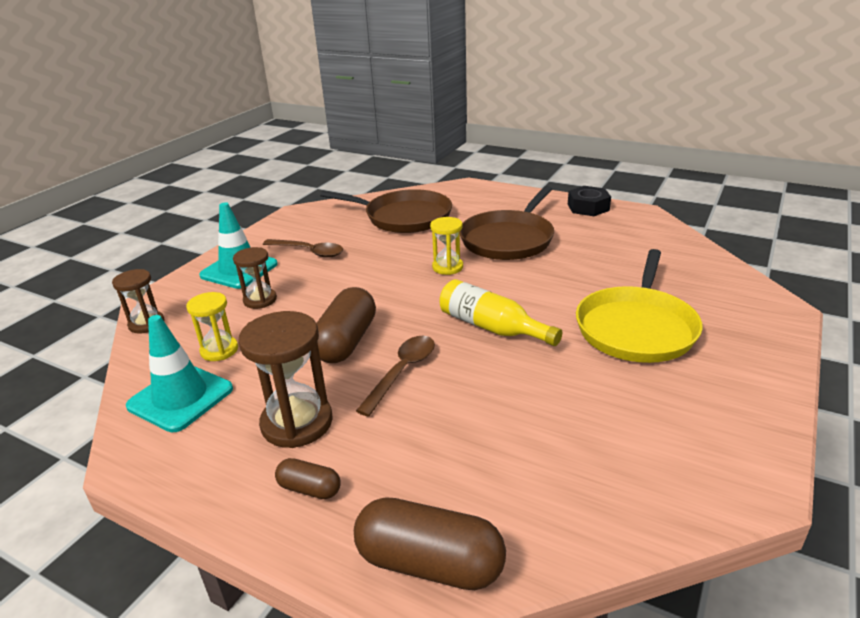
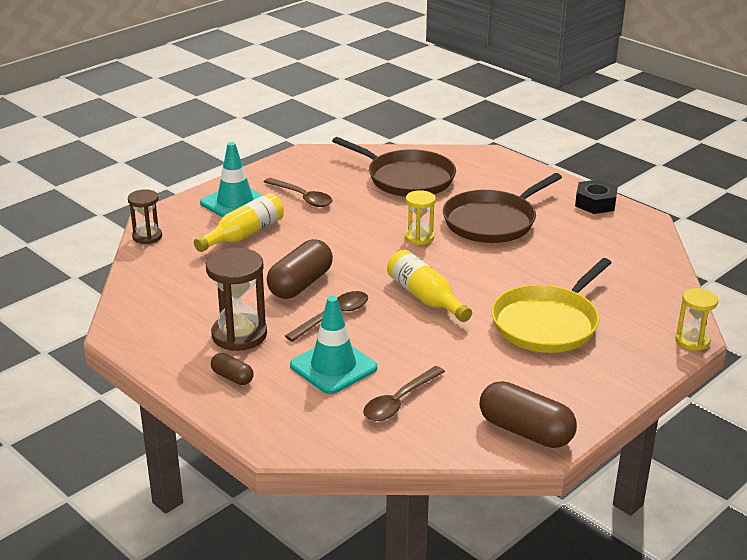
camera: 15 degrees right, 0 degrees up
turquoise traffic cone [126,315,233,432] -> turquoise traffic cone moved to [290,296,377,394]
yellow hourglass [186,292,238,361] -> yellow hourglass moved to [675,288,718,351]
brown hourglass [233,247,277,309] -> yellow bottle [194,193,284,252]
brown capsule [354,497,506,590] -> brown capsule moved to [480,381,577,448]
none -> brown spoon [363,366,445,421]

